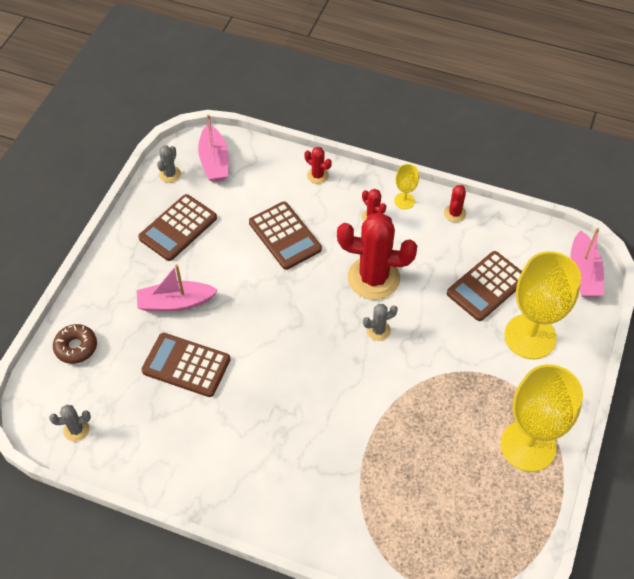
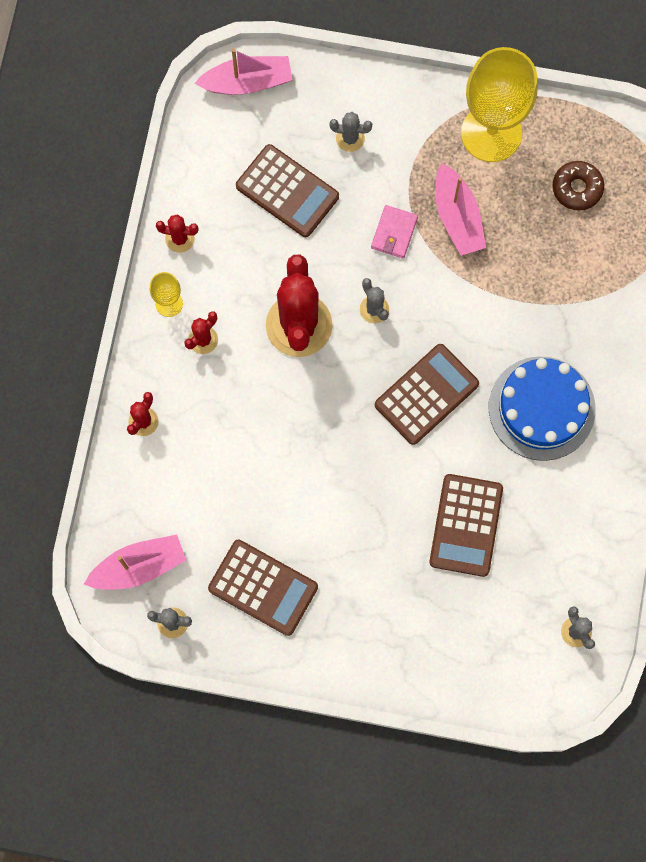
camera: 100 degrees left, 20 degrees up
brown donut [53,324,97,364] -> brown donut moved to [553,161,604,211]
pink boat [137,264,218,312] -> pink boat moved to [436,163,486,256]
brown calculator [249,202,322,270] -> brown calculator moved to [375,344,479,445]
yellow goblet [504,251,581,359] -> grey cactus [329,112,372,152]
none -> pink wallet [371,205,418,258]
none -> blue cake [489,356,596,461]

